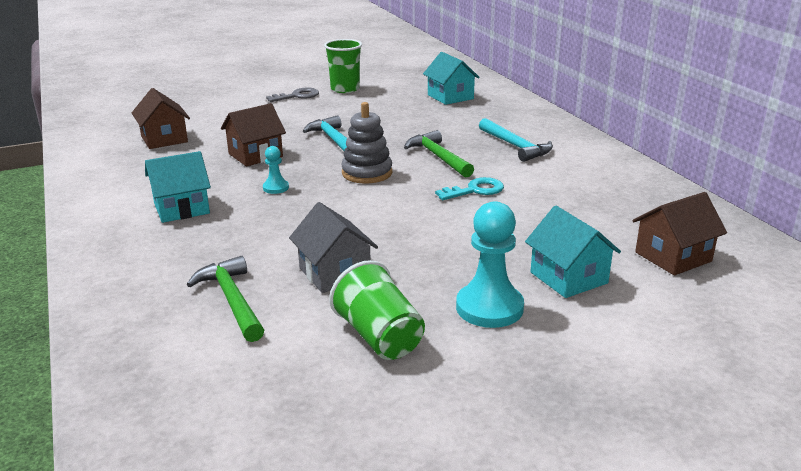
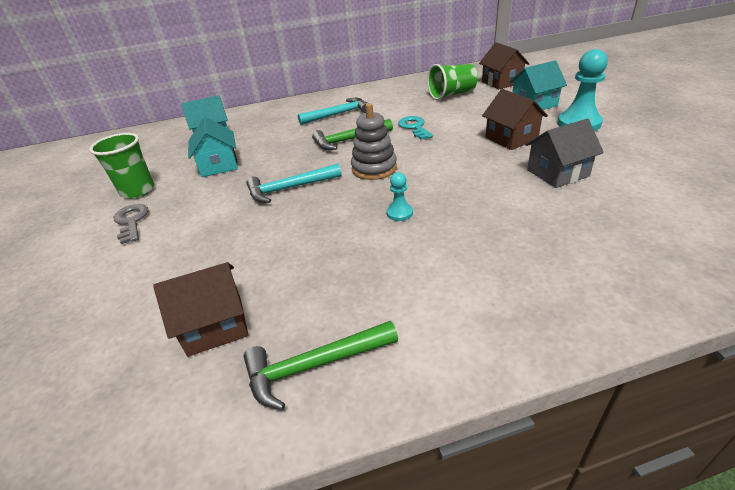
camera: 80 degrees left, 10 degrees up
turquoise house [145,151,211,223] -> turquoise house moved to [188,117,238,177]
green hammer [187,256,264,342] -> green hammer moved to [243,321,398,410]
brown house [221,103,286,167] -> brown house moved to [482,89,548,150]
green cup [329,260,425,360] -> green cup moved to [427,64,478,100]

